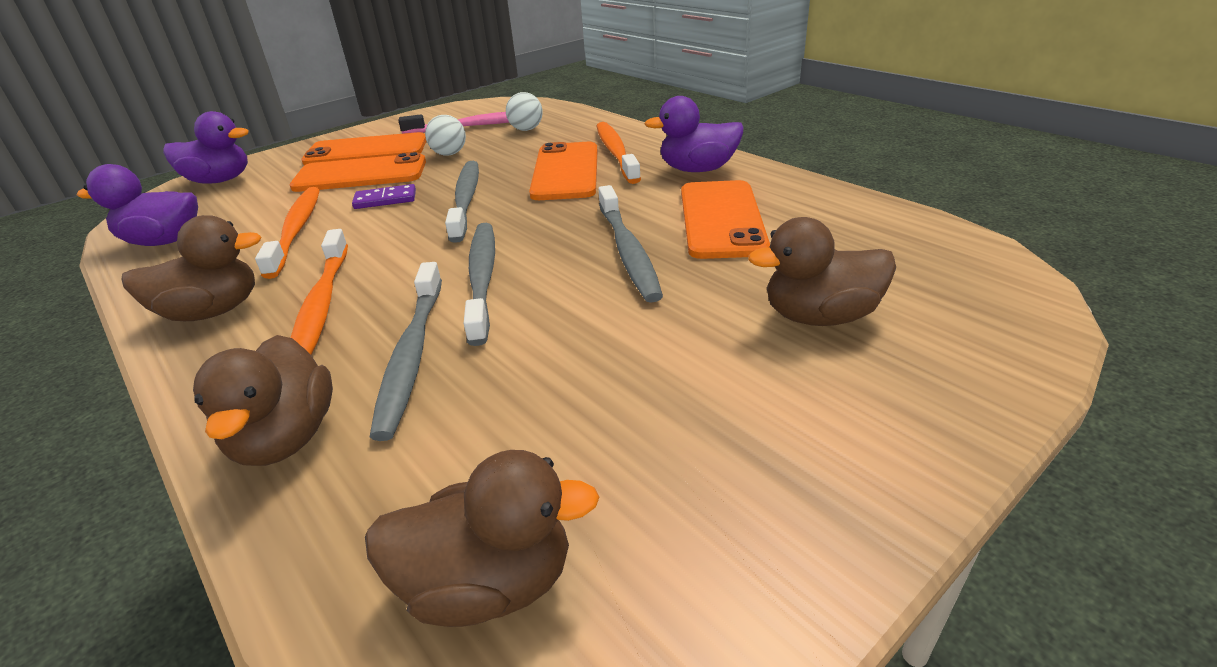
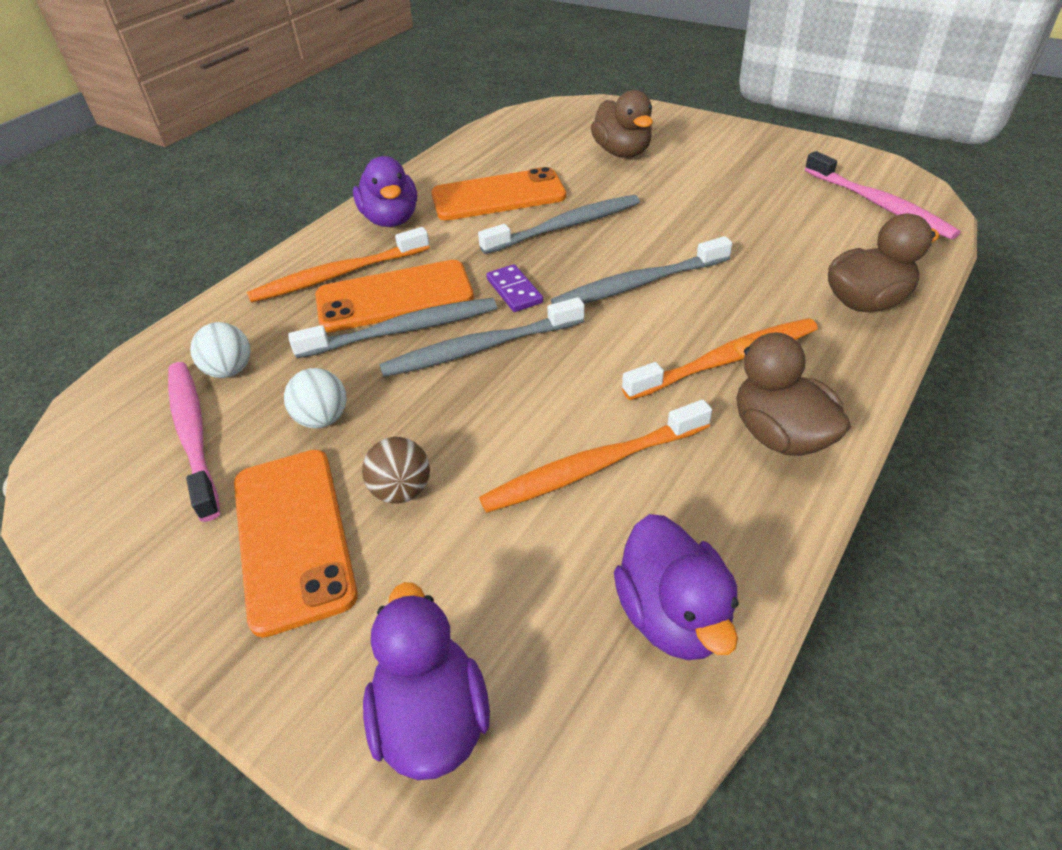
camera: 105 degrees left, 10 degrees up
orange phone [290,152,426,192] -> brown ball [362,437,430,504]
purple domino [352,184,416,209] -> purple domino moved to [486,264,543,312]
brown duck [365,450,599,627] -> pink toothbrush [805,151,961,240]
grey toothbrush [370,262,442,441] -> grey toothbrush moved to [288,298,497,358]

